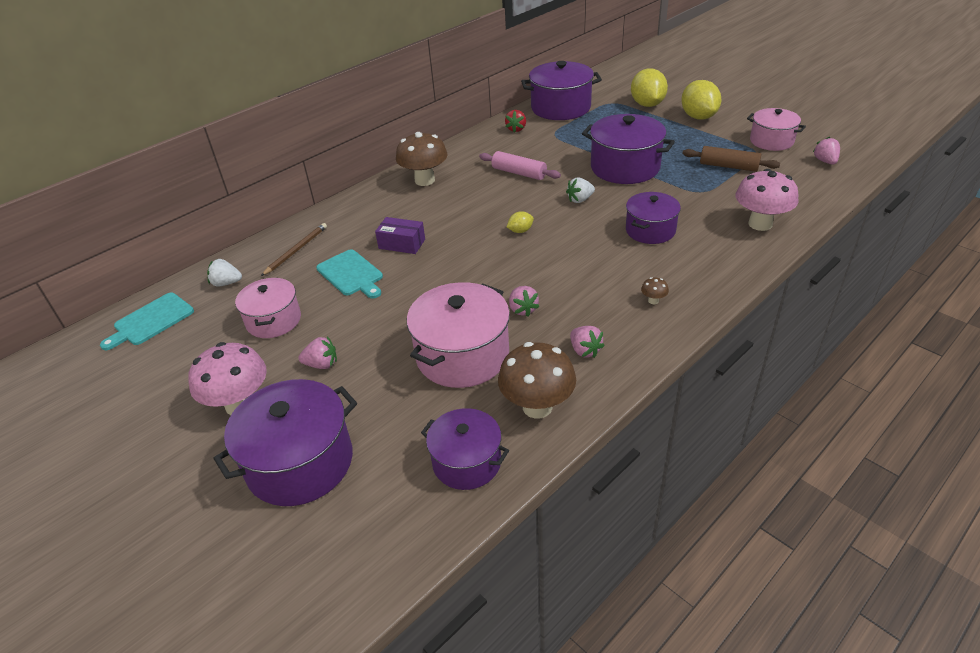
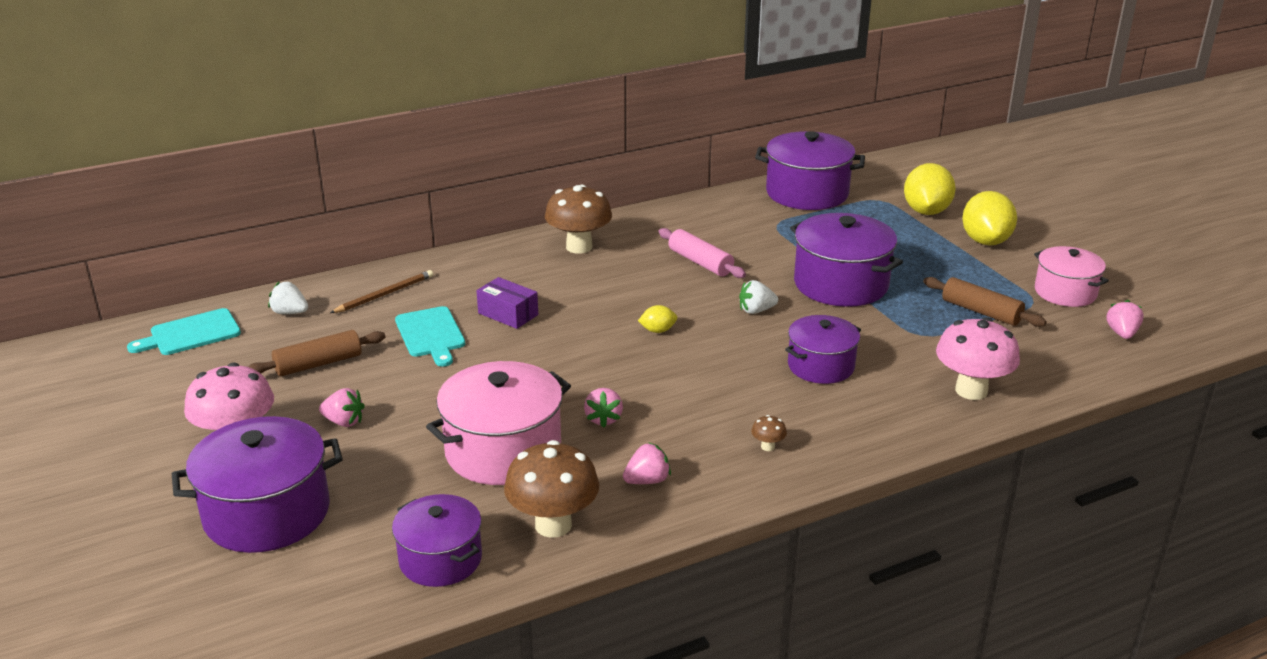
camera: 15 degrees right, 10 degrees down
pink pot [235,277,301,338] -> brown rolling pin [248,330,385,377]
red strawberry [505,110,526,133] -> none
pink strawberry [570,326,605,358] -> pink strawberry turned 105 degrees counterclockwise [623,443,671,484]

